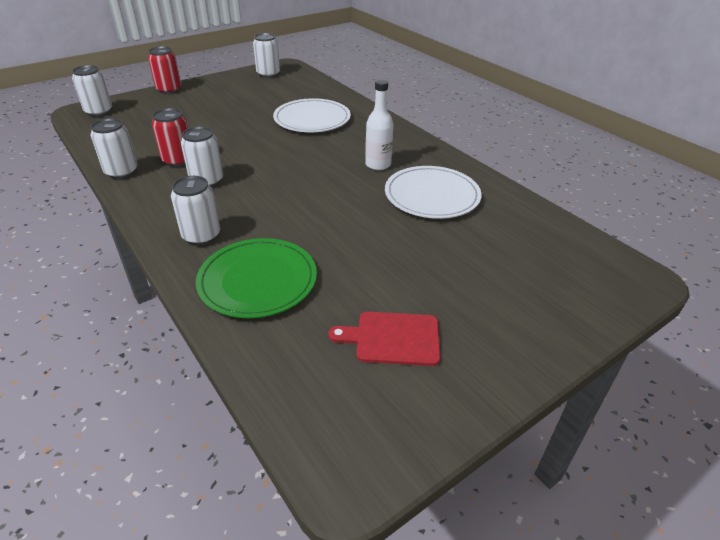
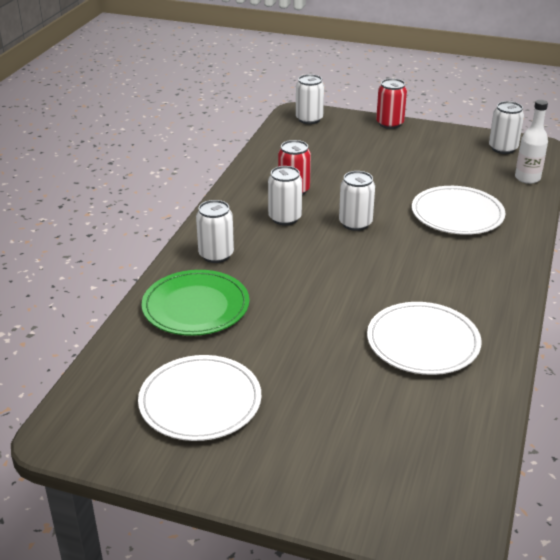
camera: 55 degrees right, 5 degrees down
white can [91,118,137,179] -> white can moved to [339,171,375,231]
red cutting board [328,312,440,366] -> white plate [138,355,261,441]
white bottle [365,80,394,170] -> white bottle moved to [515,100,548,184]

